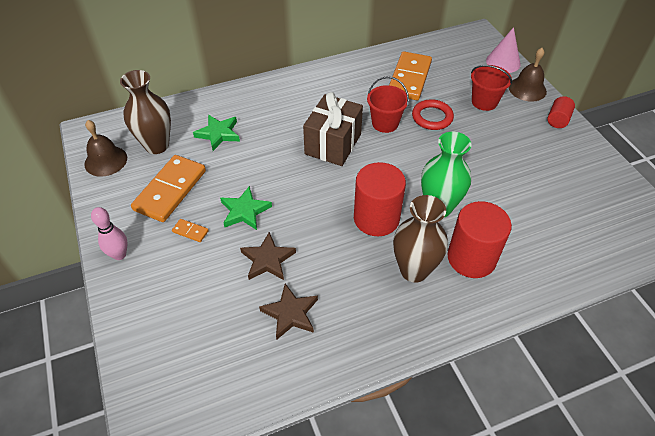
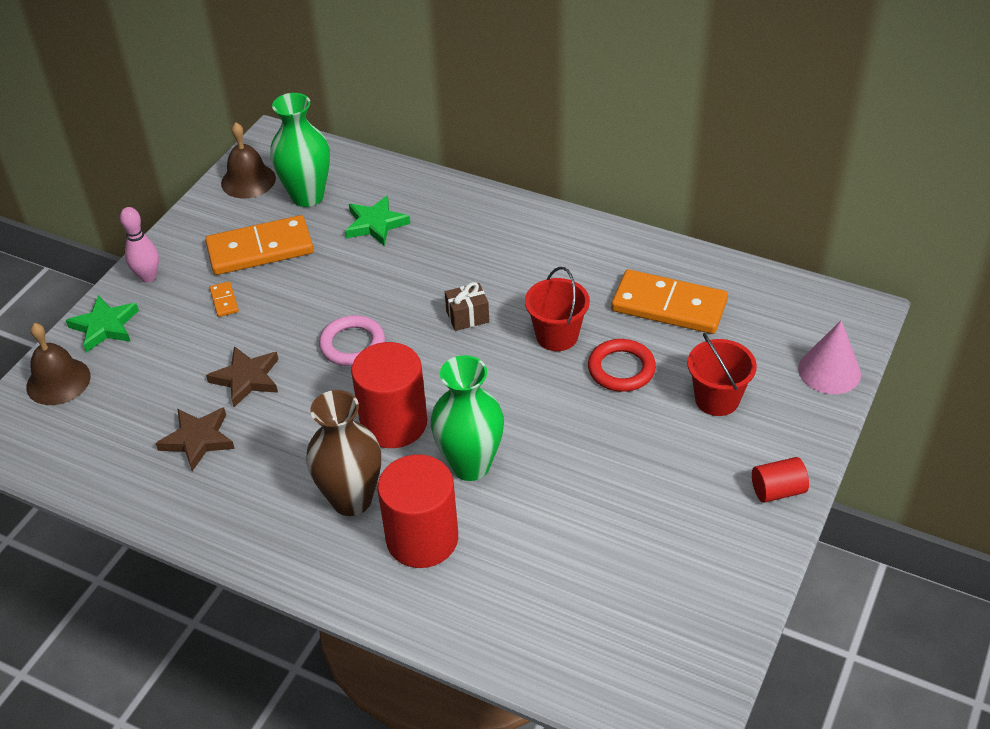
camera: 50 degrees right, 5 degrees down
brown vase [120,70,171,154] -> green vase [270,93,330,207]
green star [220,186,272,230] -> green star moved to [66,295,139,353]
brown gift [303,92,363,166] -> brown gift [445,282,489,331], size x0.49
orange domino [389,51,432,100] -> orange domino turned 45 degrees clockwise [611,269,728,334]
brown bell [509,48,547,102] -> brown bell moved to [26,323,91,405]
none -> pink ring [319,315,385,366]

